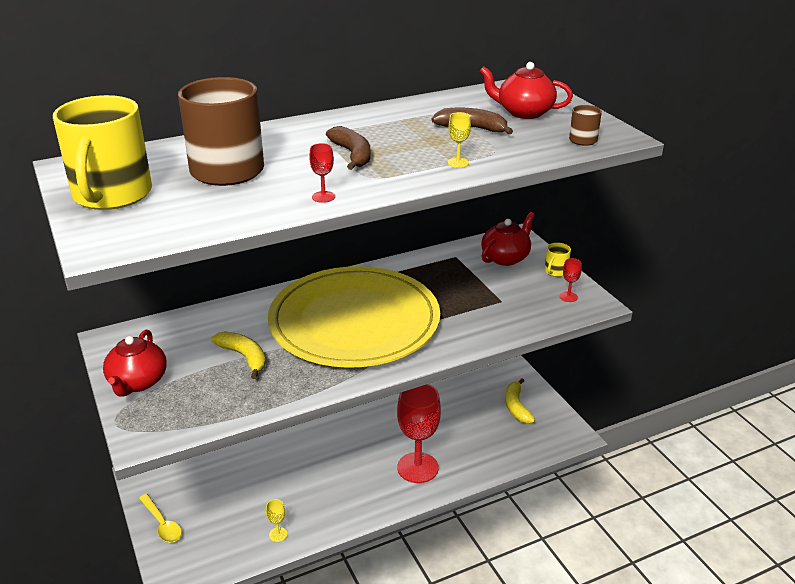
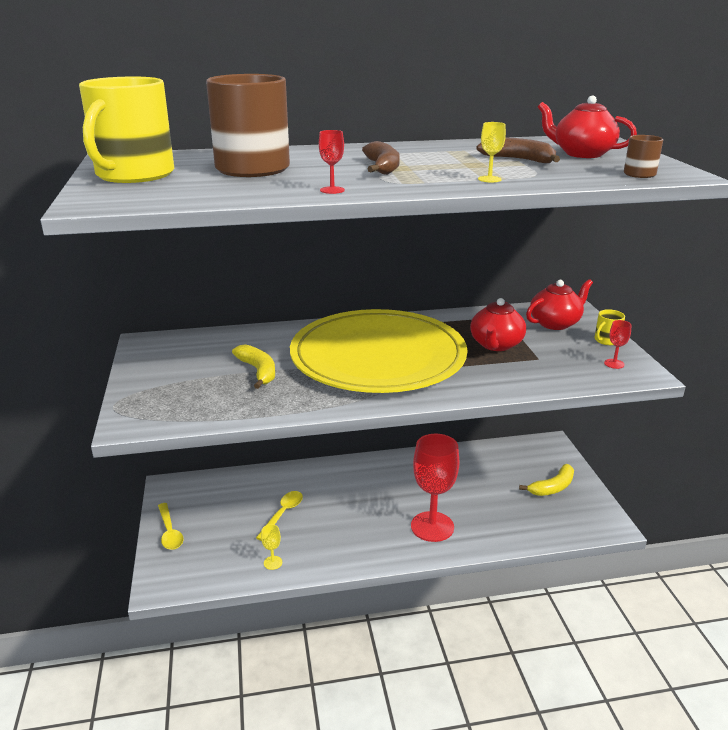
camera: 15 degrees right, 5 degrees down
red teapot [103,330,167,397] -> red teapot moved to [470,298,526,351]
yellow banana [505,378,535,424] -> yellow banana turned 135 degrees counterclockwise [519,464,574,496]
none -> yellow spoon [256,491,303,541]

